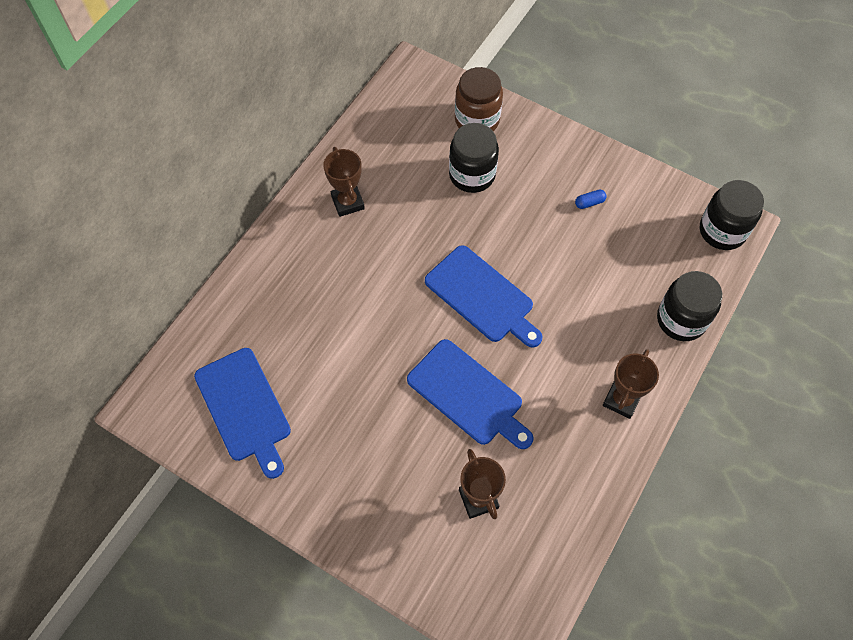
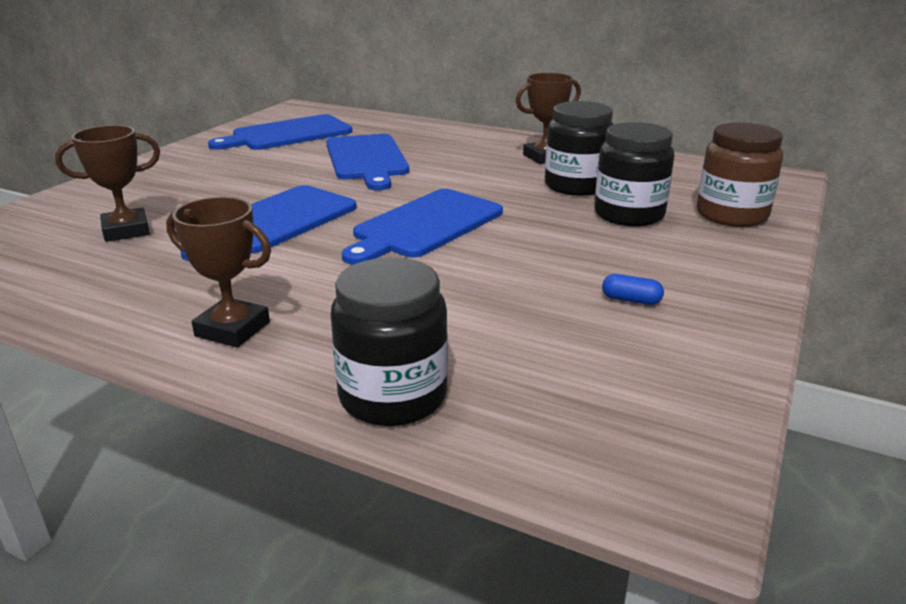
camera: 85 degrees right, 35 degrees down
blue capsule [575,190,606,209] -> blue capsule turned 45 degrees counterclockwise [602,274,664,305]
black jar [700,180,764,250] -> black jar moved to [545,101,614,196]
none -> blue cutting board [326,134,409,190]

